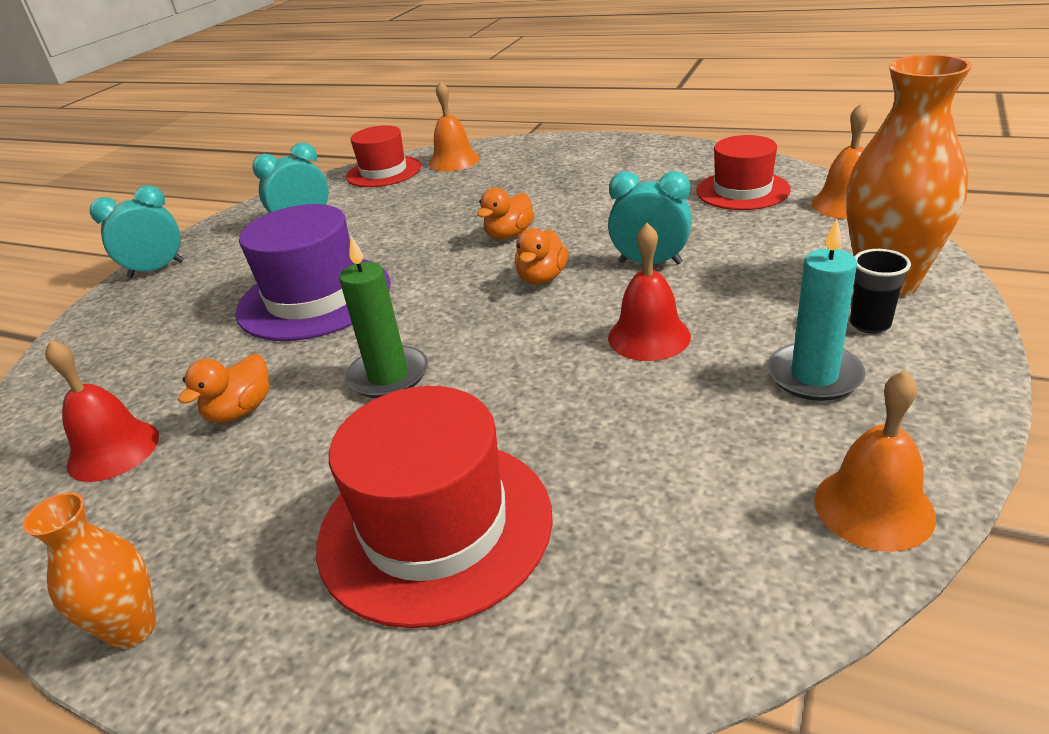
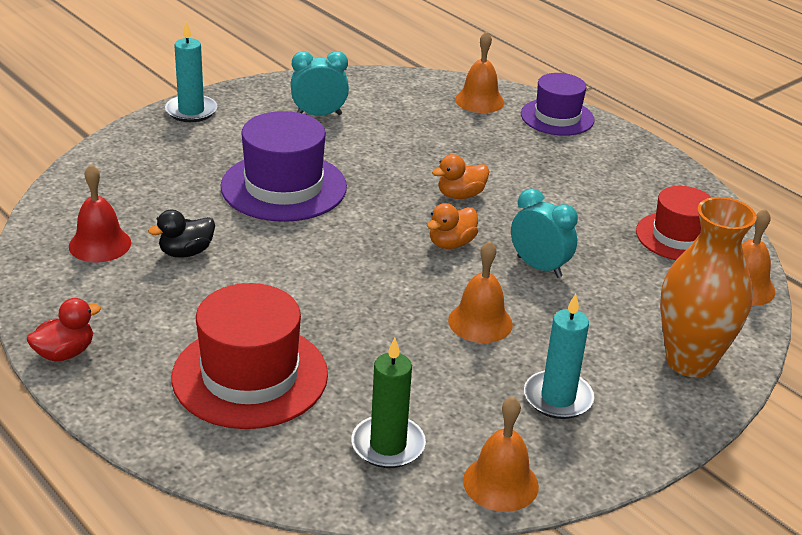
camera: 20 degrees right, 0 degrees up
orange vase [22,492,156,649] -> red duck [27,298,101,362]
turquoise clock [90,185,184,278] -> turquoise candle [165,21,218,122]
orange duck [178,354,269,423] -> black duck [148,210,215,258]
green candle [339,236,428,398] -> green candle moved to [351,338,426,468]
red hat [346,125,421,187] -> none
red bell [608,223,691,361] -> orange bell [448,241,513,343]
black cup [850,249,911,333] -> none
none -> purple hat [521,73,595,136]

